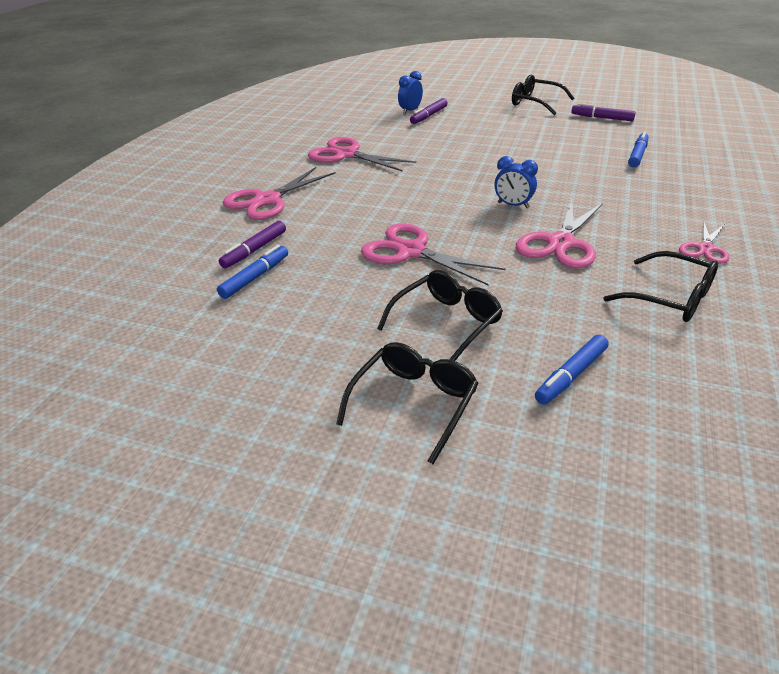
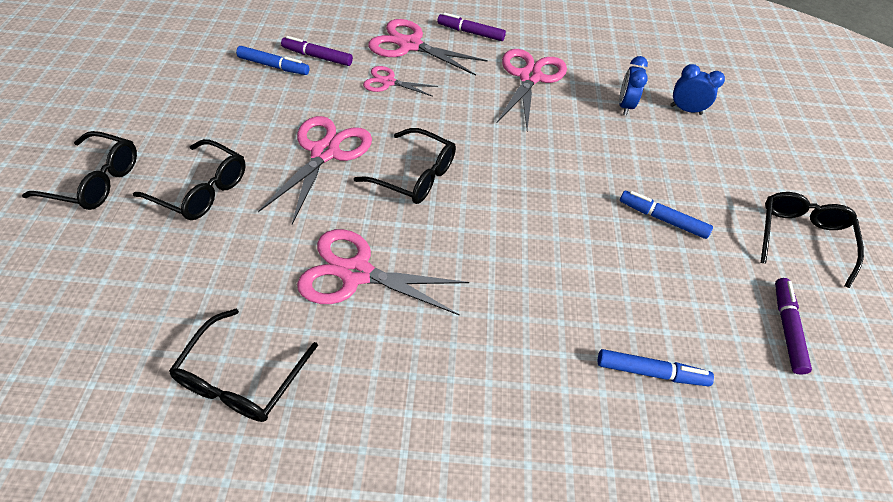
camera: 70 degrees right, 15 degrees up
purple marker [410,98,447,124] -> purple marker moved to [437,12,506,41]
blue clock [495,156,538,208] -> blue clock moved to [619,56,648,115]
blue marker [535,335,609,404] -> blue marker moved to [620,191,713,239]
pink scissors [679,221,730,264] -> pink scissors moved to [363,66,438,97]
none -> black glasses [354,128,456,204]

